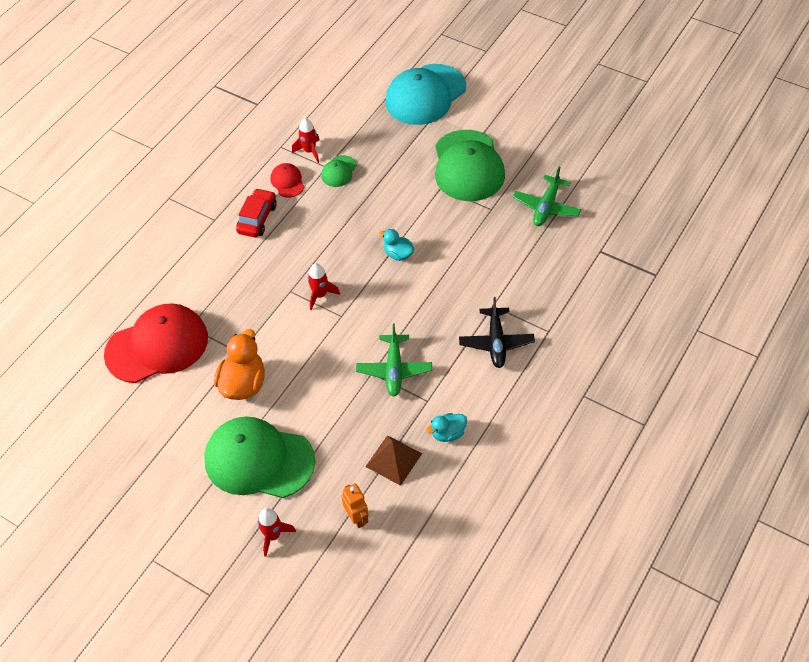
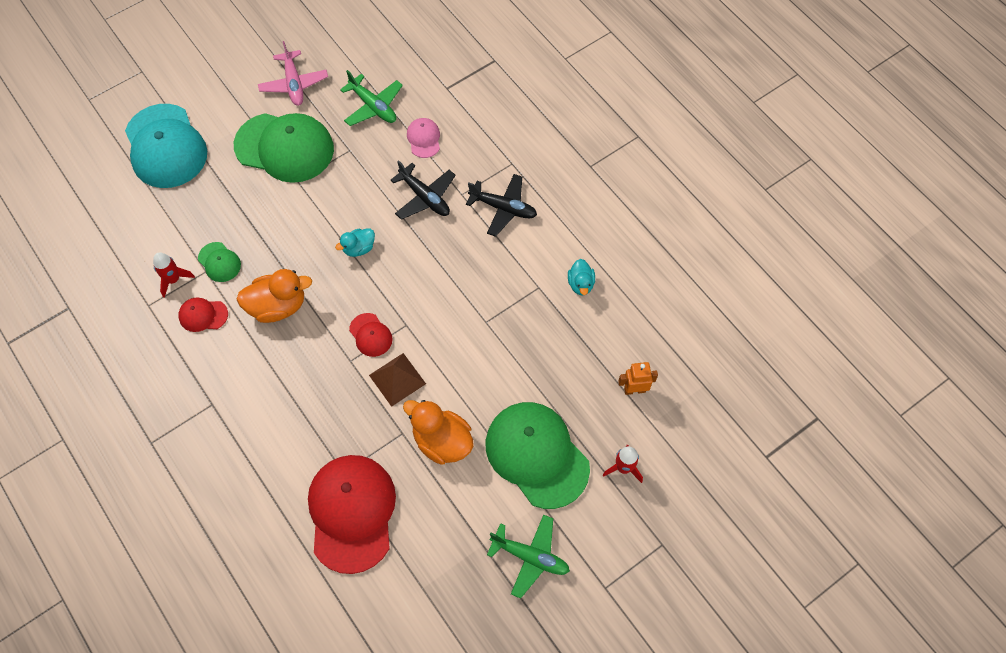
camera: 70 degrees left, 10 degrees up
green cap [204,416,315,498] -> green cap turned 105 degrees clockwise [486,402,590,509]
red car [236,188,277,237] -> none
red rocket [308,263,340,310] -> red cap [349,313,393,357]
green plane [356,323,432,397] -> green plane moved to [487,514,570,599]
brown pyramid [365,435,422,486] -> brown pyramid moved to [369,353,426,407]
none -> orange duck [236,269,312,323]
none -> pink plane [258,41,328,106]
none -> black plane [390,160,456,220]
none -> pink cap [407,118,440,158]

